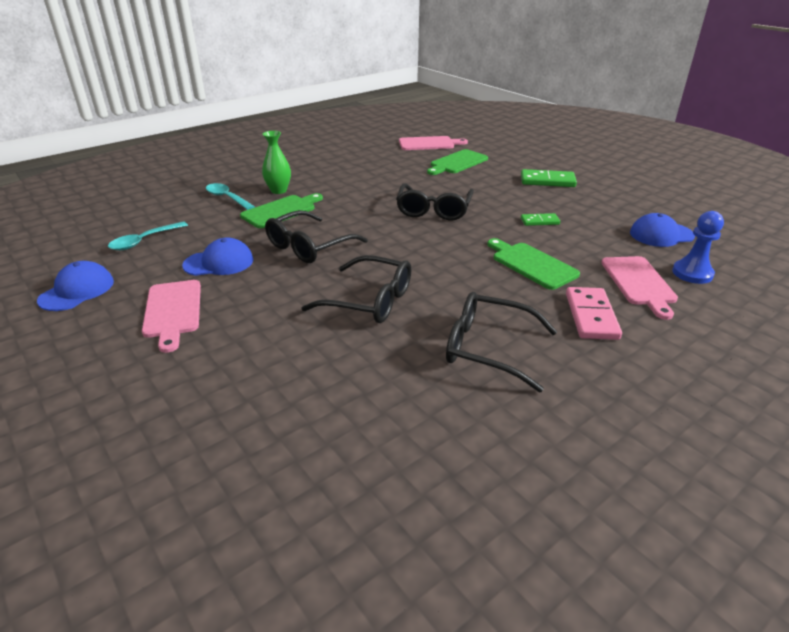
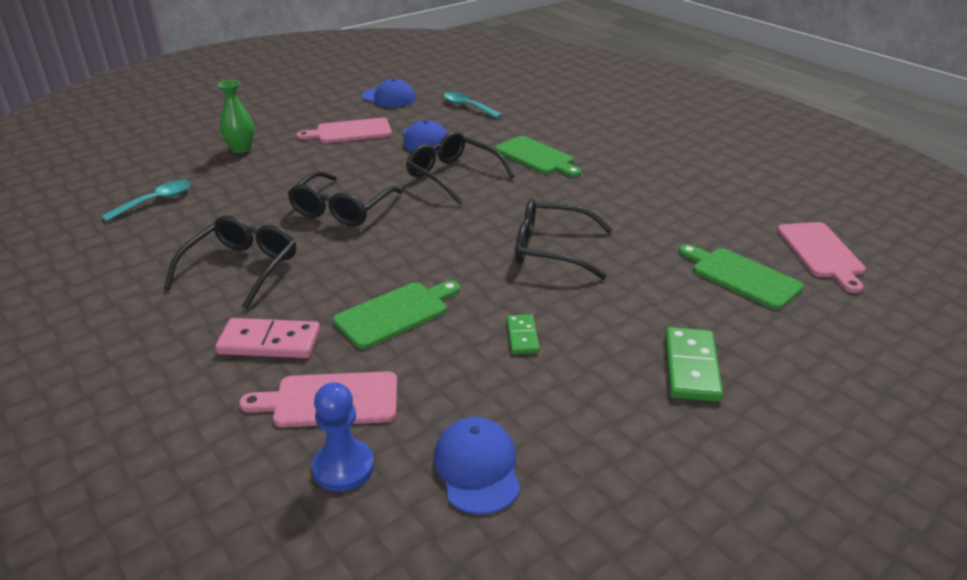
camera: 90 degrees right, 0 degrees up
turquoise spoon [206,183,255,210] -> turquoise spoon moved to [101,180,191,221]
green vase [262,131,291,194] -> green vase moved to [217,80,255,153]

